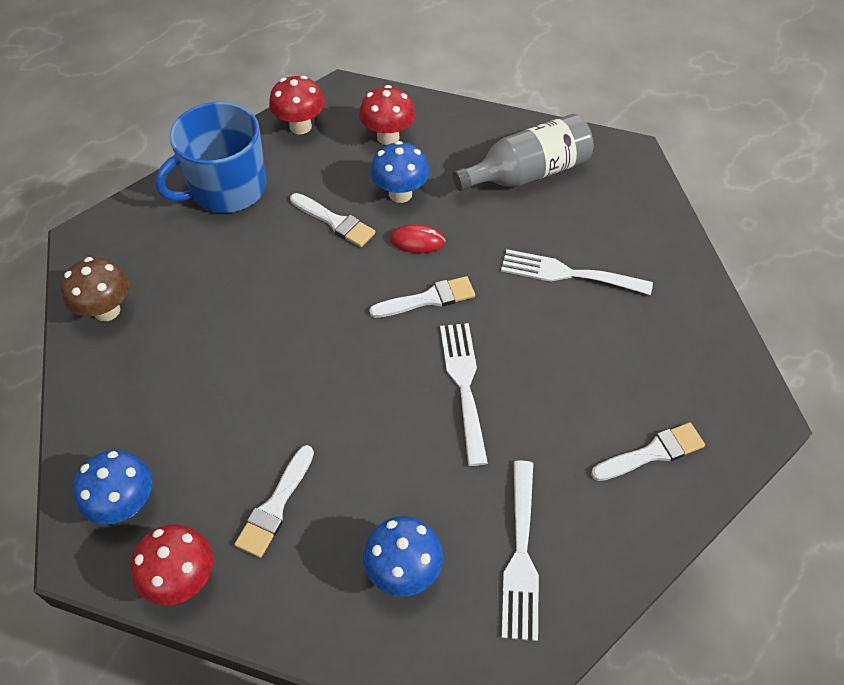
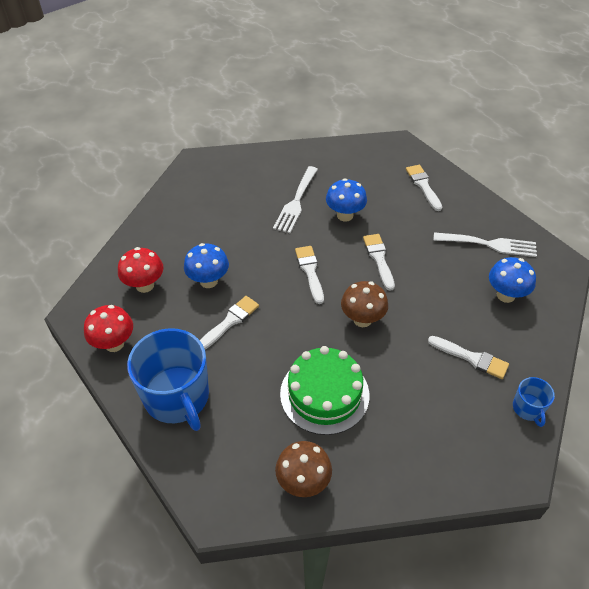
camera: 85 degrees left, 5 degrees down
blue mushroom [73,450,152,524] -> blue mushroom moved to [326,178,367,222]
red mushroom [131,524,213,606] -> blue mug [513,377,555,427]
red mouse [390,224,445,253] -> none
white fork [440,323,488,466] -> white brush [363,234,395,291]
grey bottle [453,114,594,191] -> none
none -> green cake [280,346,369,435]
none -> brown mushroom [341,281,388,327]

